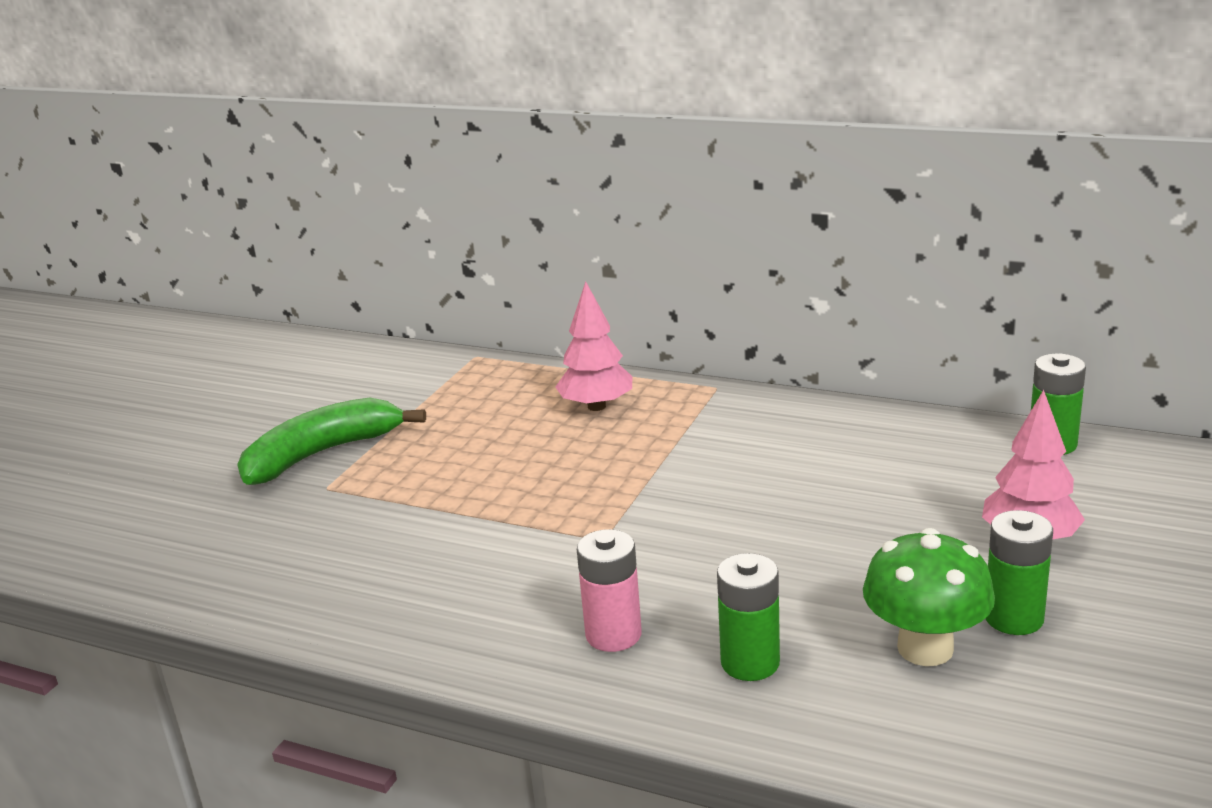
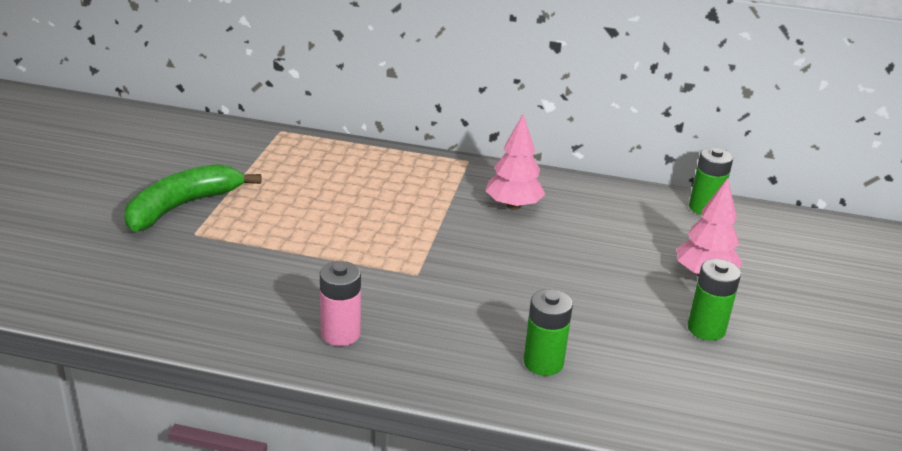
camera: 15 degrees left, 5 degrees up
pink tree [555,281,632,411] -> pink tree moved to [485,113,545,210]
pink battery [577,529,642,652] -> pink battery moved to [320,261,361,346]
green mushroom [863,528,995,666] -> none

